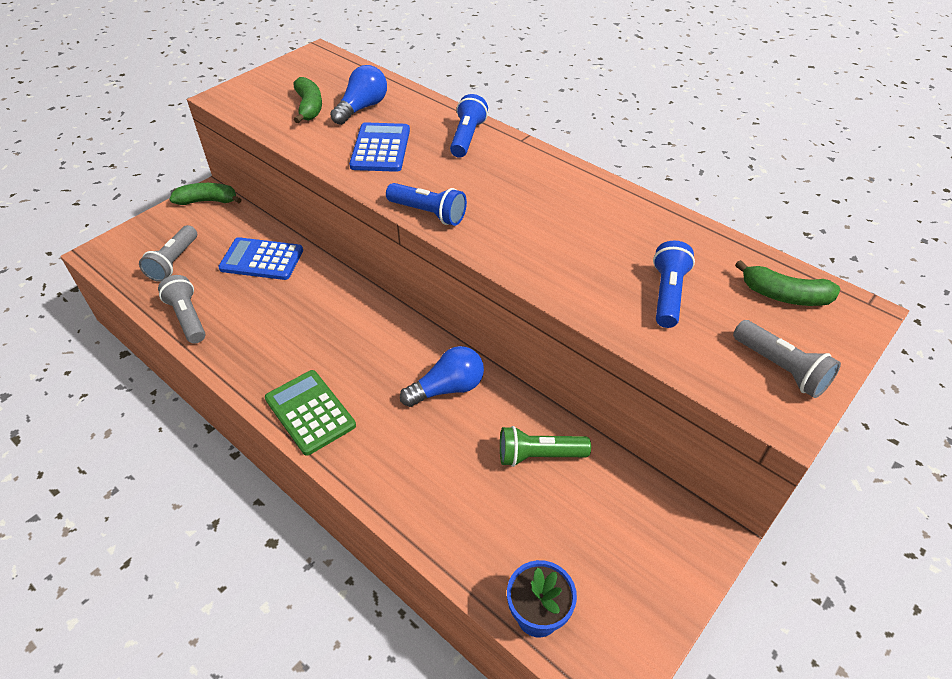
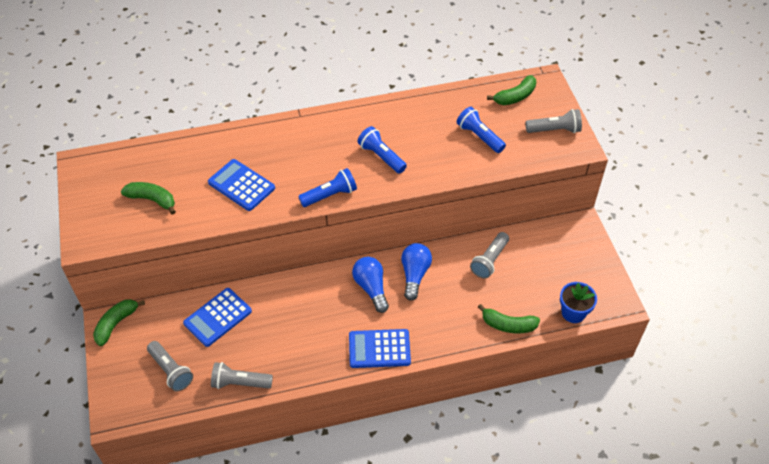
camera: 55 degrees left, 5 degrees up
green calculator [265,370,356,456] -> blue calculator [349,329,411,368]
blue light bulb [330,65,387,125] -> blue light bulb moved to [352,257,389,313]
blue flashlight [450,94,488,158] -> blue flashlight moved to [357,126,407,174]
green flashlight [500,426,591,467] -> grey flashlight [470,232,509,279]
none -> green banana [478,304,540,333]

